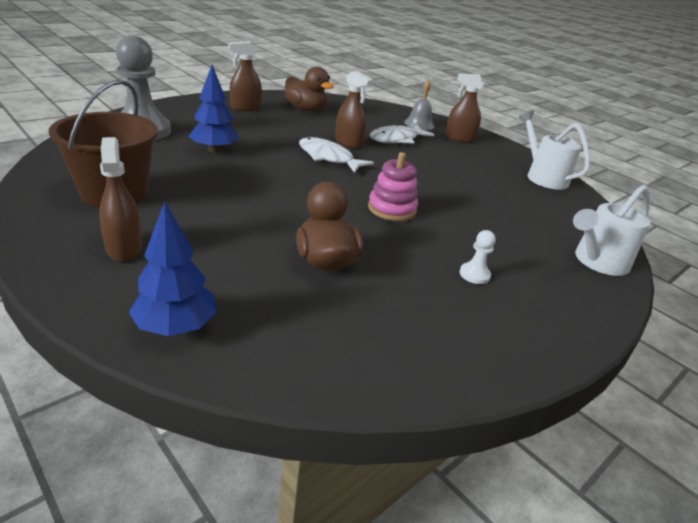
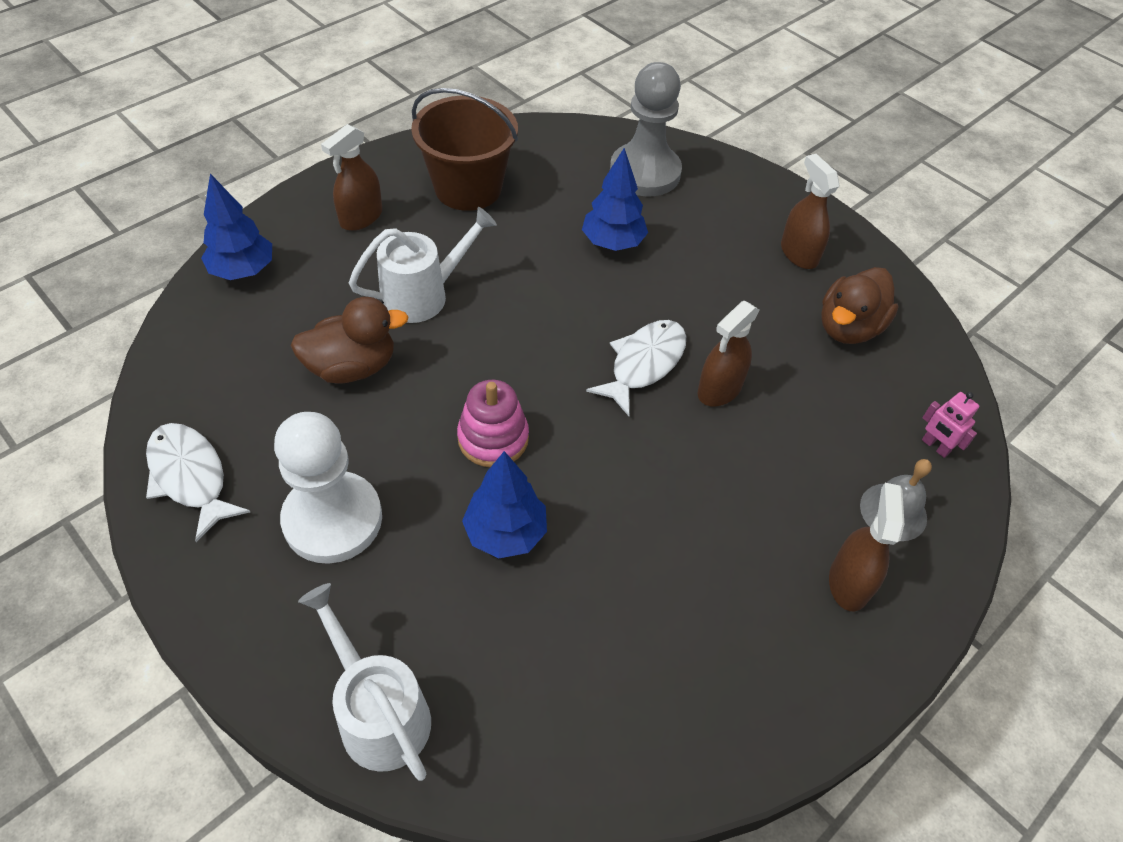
camera: 90 degrees right, 20 degrees up
brown spray bottle [99,137,142,262] -> brown spray bottle turned 150 degrees clockwise [321,124,382,231]
white fish [370,125,435,144] -> white fish moved to [146,423,250,542]
white pawn [460,230,496,284] -> white pawn [274,412,382,564], size x2.42
white watering can [519,110,590,190] -> white watering can moved to [349,207,497,323]
none -> blue tree [462,451,547,559]
none -> pink robot [922,392,979,458]

